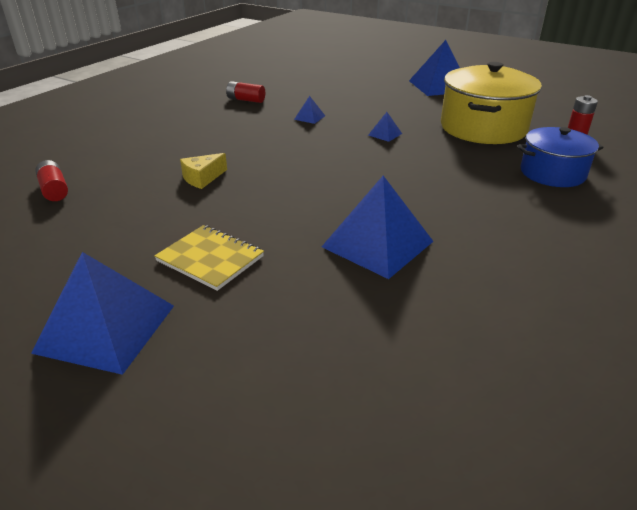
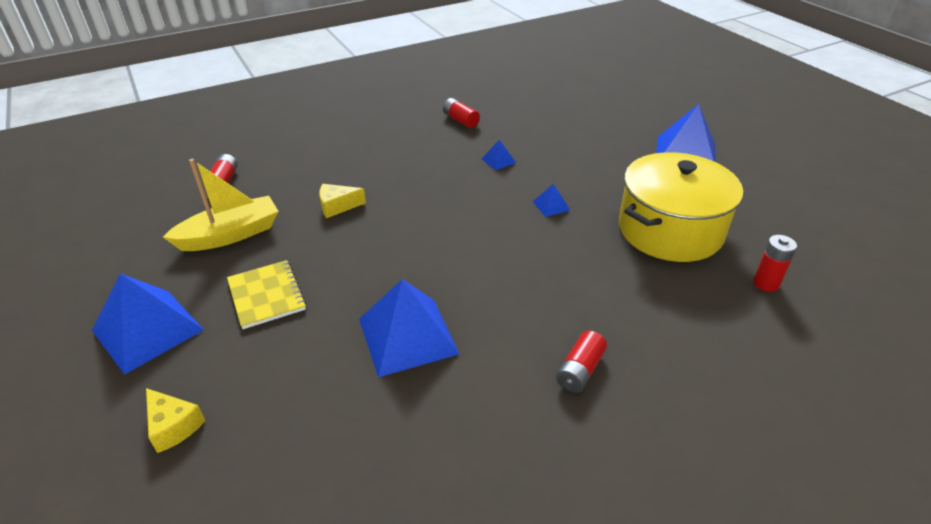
camera: 30 degrees right, 5 degrees up
blue pot [517,127,604,187] -> none
none -> yellow cheese [146,388,205,453]
none -> yellow boat [163,159,278,251]
none -> red battery [556,331,607,393]

